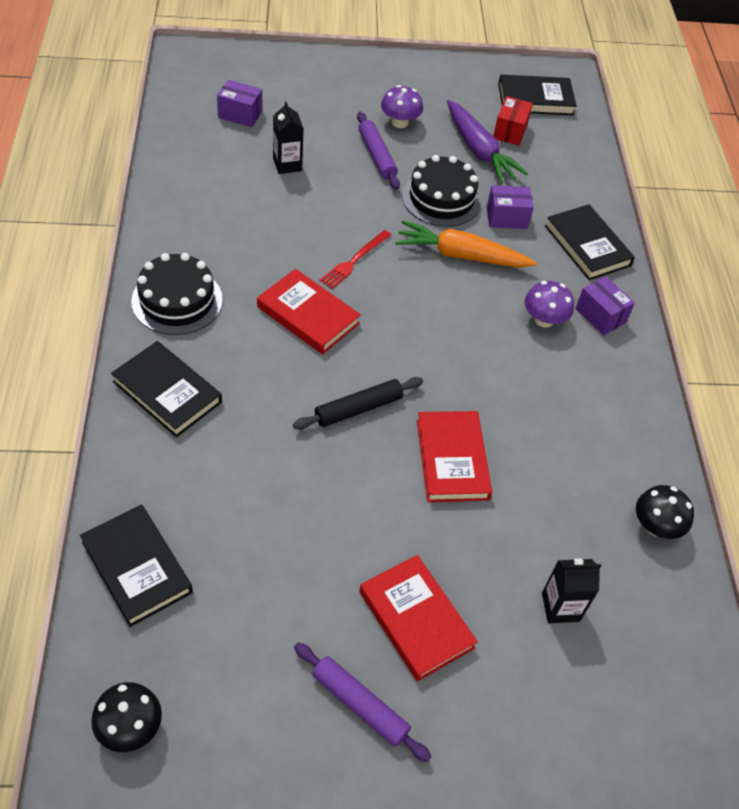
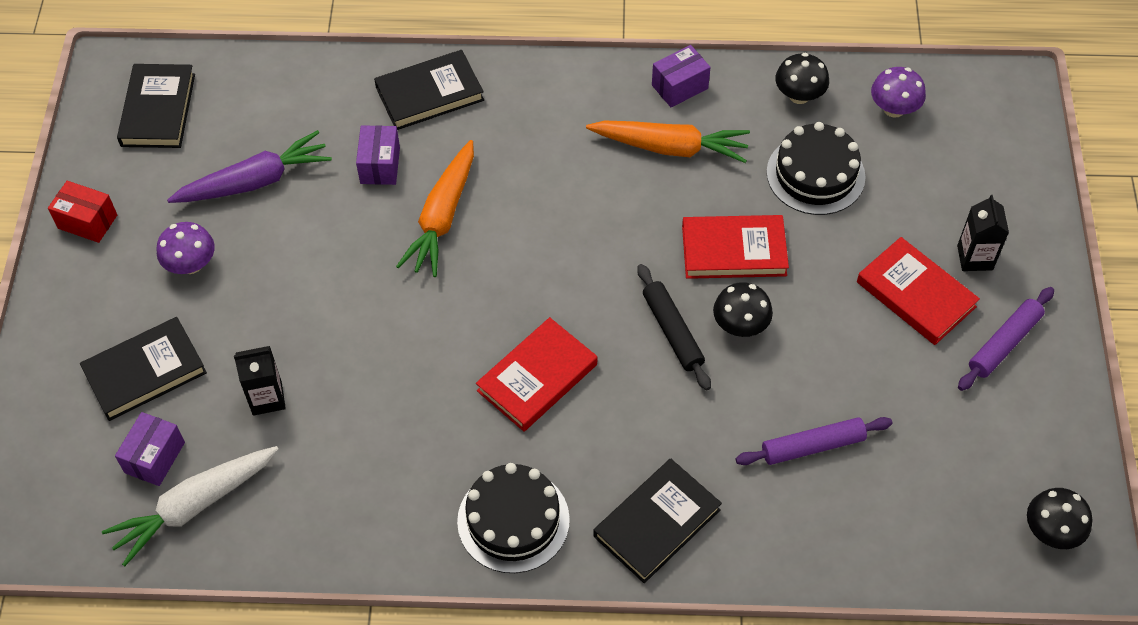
camera: 80 degrees left, 5 degrees up
black book [80,505,193,627] -> black book moved to [80,317,207,421]
red fork [319,230,391,289] -> none
purple rolling pin [357,112,400,190] -> purple rolling pin moved to [736,417,892,465]
red book [359,555,478,682] -> red book turned 75 degrees clockwise [857,237,980,345]
black cake [402,155,482,227] -> black cake moved to [766,122,866,215]
red box [493,96,533,146] -> red box moved to [48,181,117,243]
purple mushroom [525,281,574,328] -> purple mushroom moved to [871,67,926,118]
black carton [542,559,601,623] -> black carton moved to [957,195,1009,271]
purple box [576,276,635,335] -> purple box moved to [652,45,711,108]
none -> white carrot [102,446,278,566]
none -> orange carrot [586,121,750,163]
none -> black mushroom [713,282,773,337]

